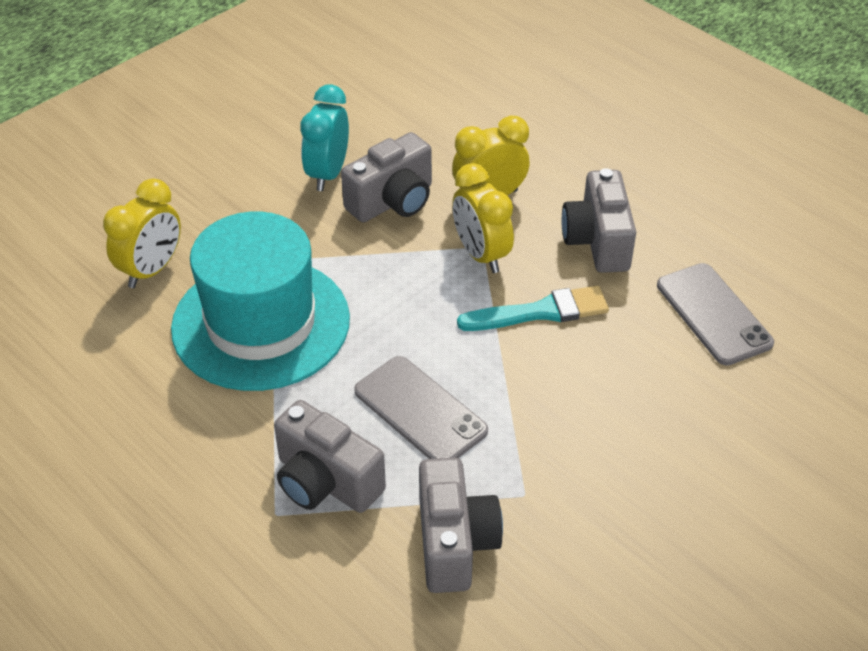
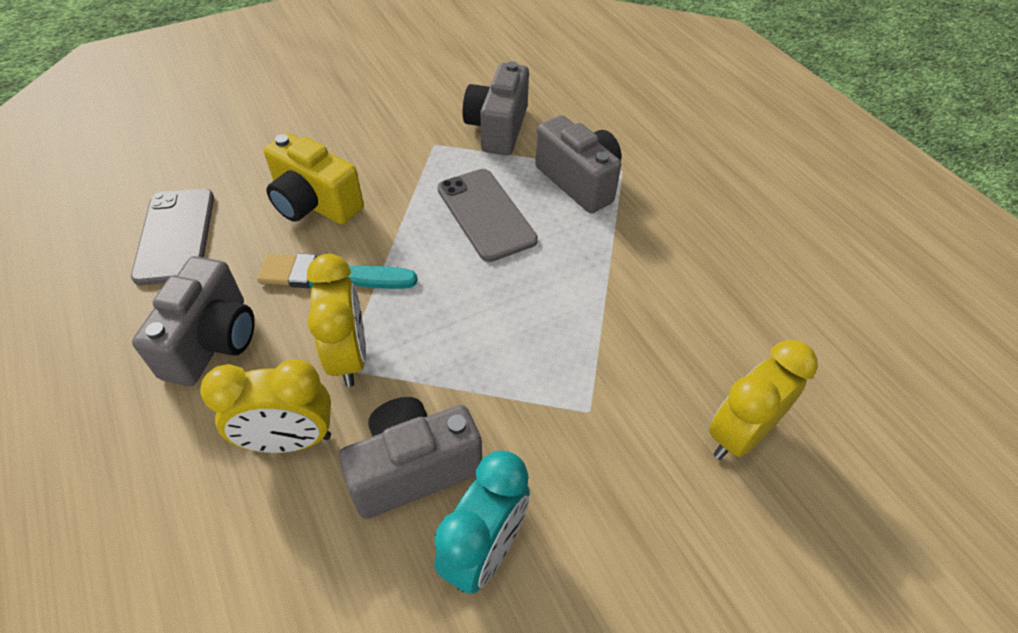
camera: 165 degrees left, 5 degrees up
turquoise hat [171,212,350,391] -> none
none -> yellow camera [264,133,364,225]

